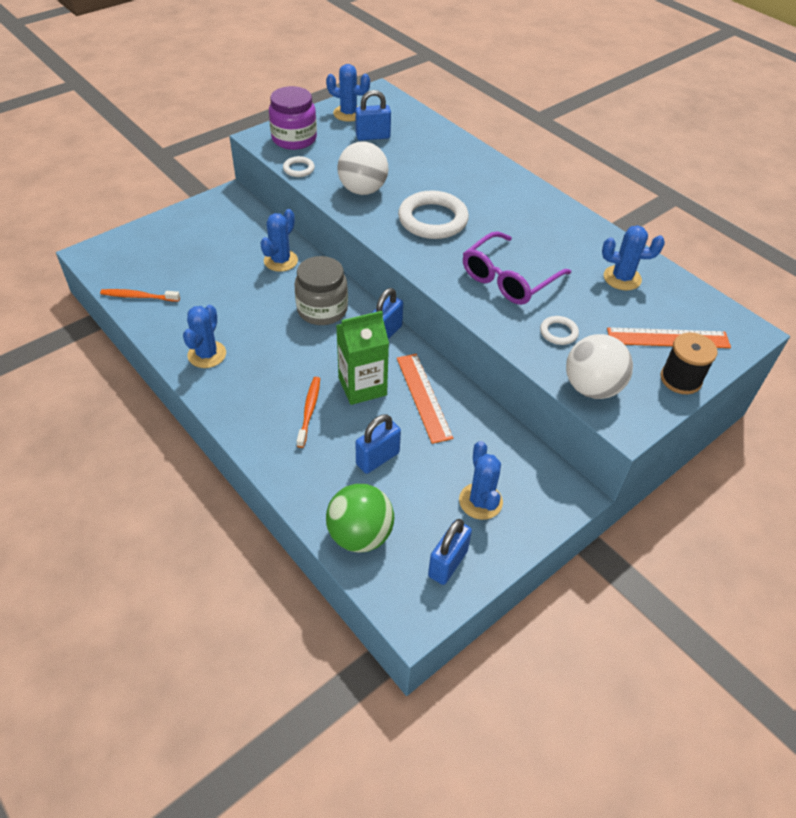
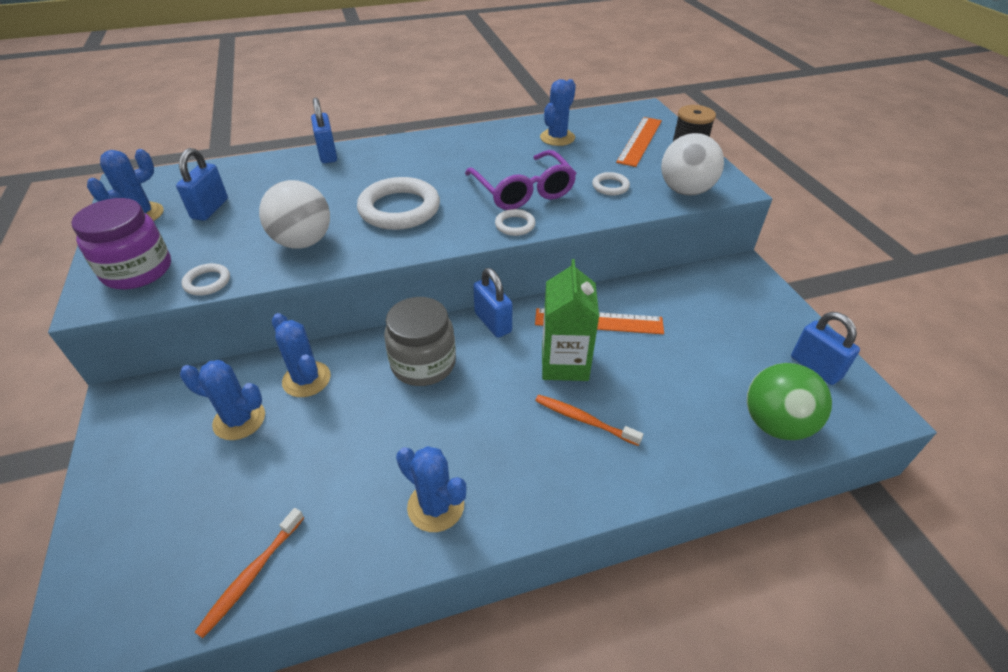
camera: 65 degrees left, 5 degrees down
blue padlock [356,414,401,474] -> blue padlock moved to [311,98,337,163]
blue cactus [459,441,503,520] -> blue cactus moved to [180,360,265,440]
none -> white ring [495,209,535,236]

